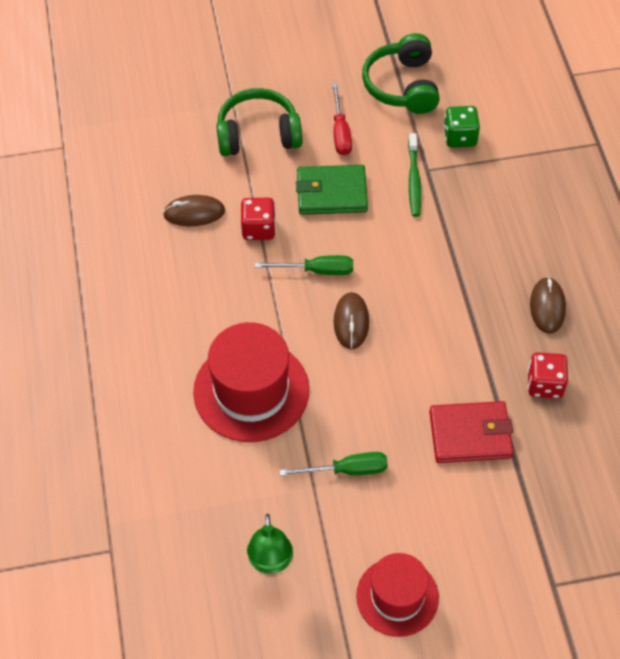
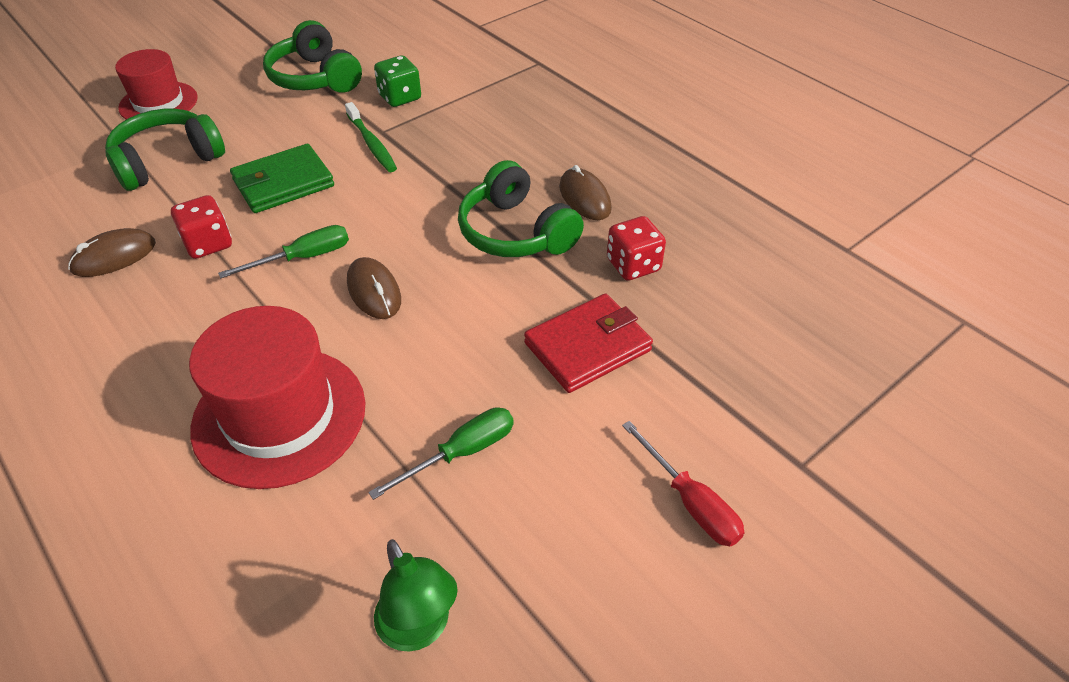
camera: 30 degrees left, 10 degrees down
red screwdriver [332,82,352,156] -> red screwdriver moved to [622,421,745,547]
red hat [356,553,439,637] -> red hat moved to [115,49,198,119]
none -> green headphones [458,160,584,257]

